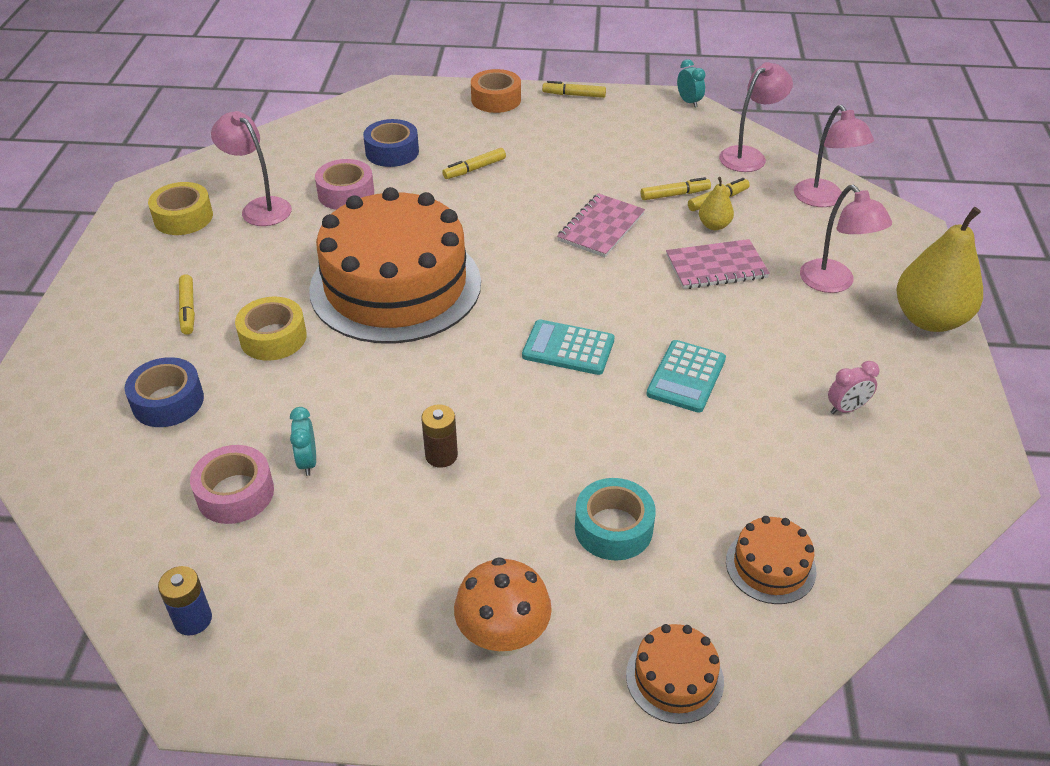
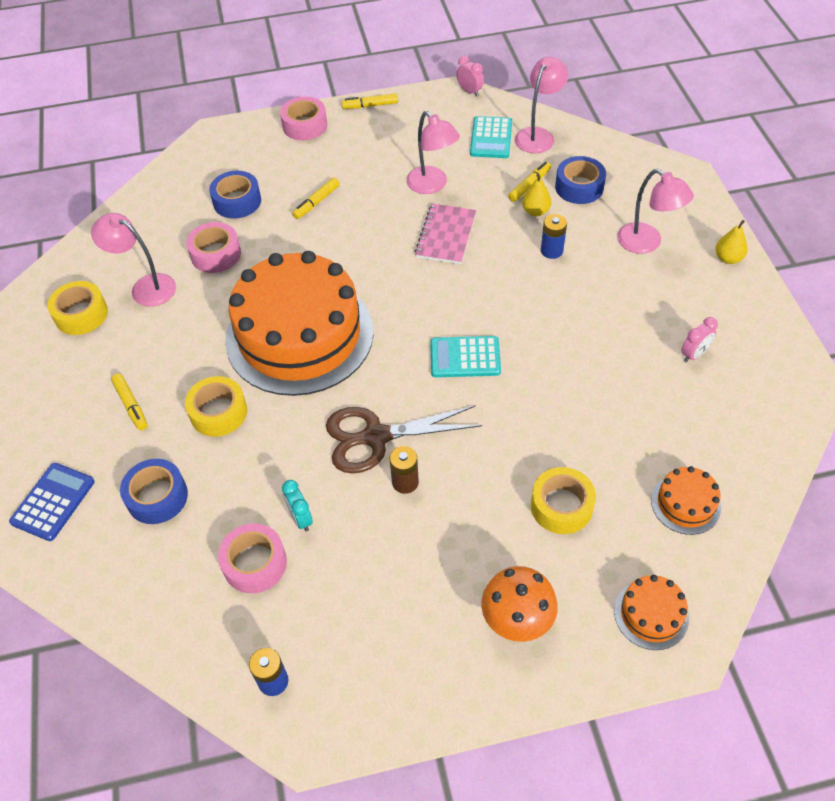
camera: 15 degrees left, 10 degrees up
orange tape [471,69,521,113] -> pink tape [280,97,327,140]
turquoise tape [575,478,656,560] -> yellow tape [531,467,596,534]
yellow marker [640,177,711,200] -> none
turquoise calculator [646,340,726,413] -> turquoise calculator moved to [470,116,512,158]
pink notebook [666,239,770,289] -> blue battery [541,214,567,259]
turquoise clock [677,59,706,108] -> pink clock [456,56,484,96]
pink lamp [794,105,874,207] -> pink lamp moved to [406,111,460,194]
yellow pear [897,207,983,332] -> yellow pear [716,220,748,264], size x0.48
none -> blue calculator [9,463,94,541]
none -> brown scissors [326,405,482,473]
none -> blue tape [555,156,606,204]

